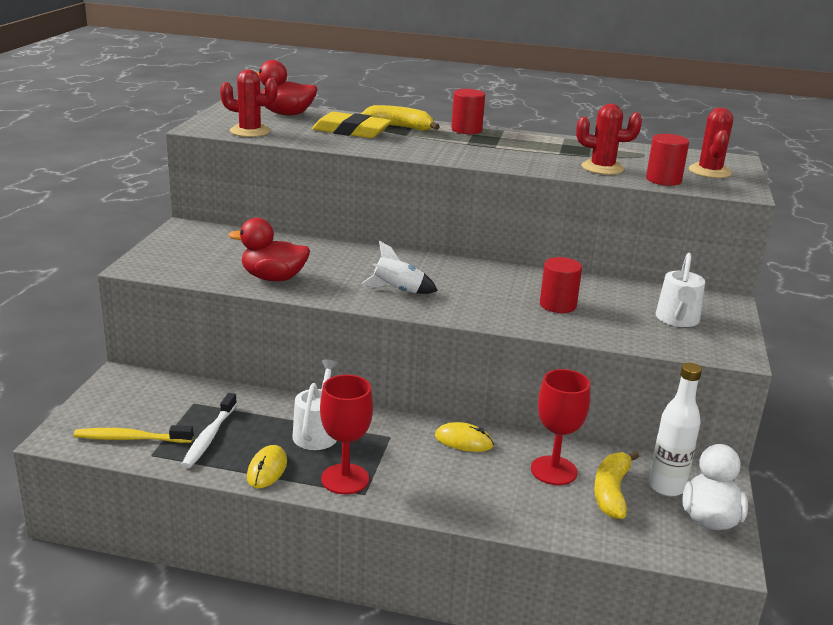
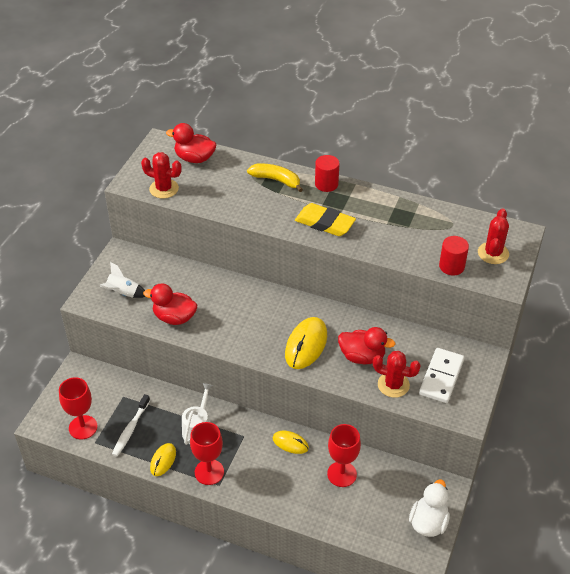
camera: 10 degrees right, 20 degrees up
yellow toothbrush [74,425,194,443] -> red goblet [59,377,98,440]
yellow eraser [312,112,392,138] -> yellow eraser moved to [295,203,356,236]
white rocket [362,241,438,294] -> white rocket moved to [100,262,145,298]
red cylinder [540,257,582,313] -> red duck [338,327,396,364]
red cactus [576,104,642,175] -> red cactus moved to [373,351,421,398]
yellow banana [594,451,640,519] -> none
white bottle [649,363,702,496] -> none
white watering can [655,253,705,327] -> white domino [419,348,464,403]
none -> yellow mouse [285,317,327,369]

